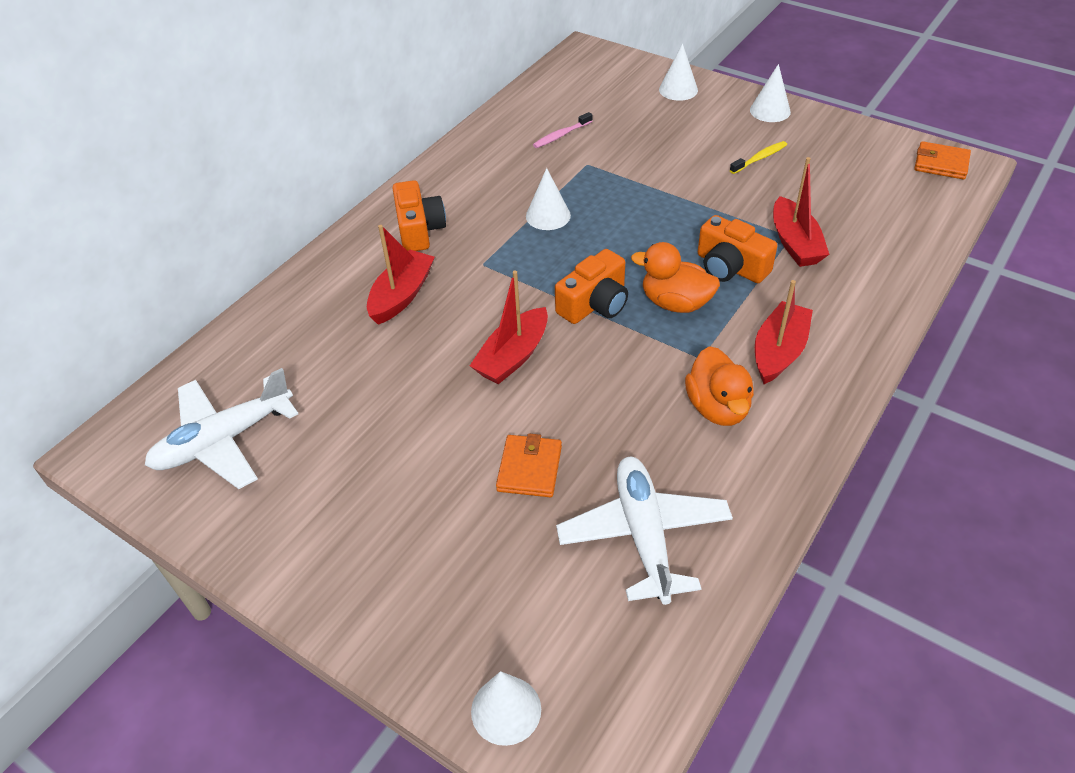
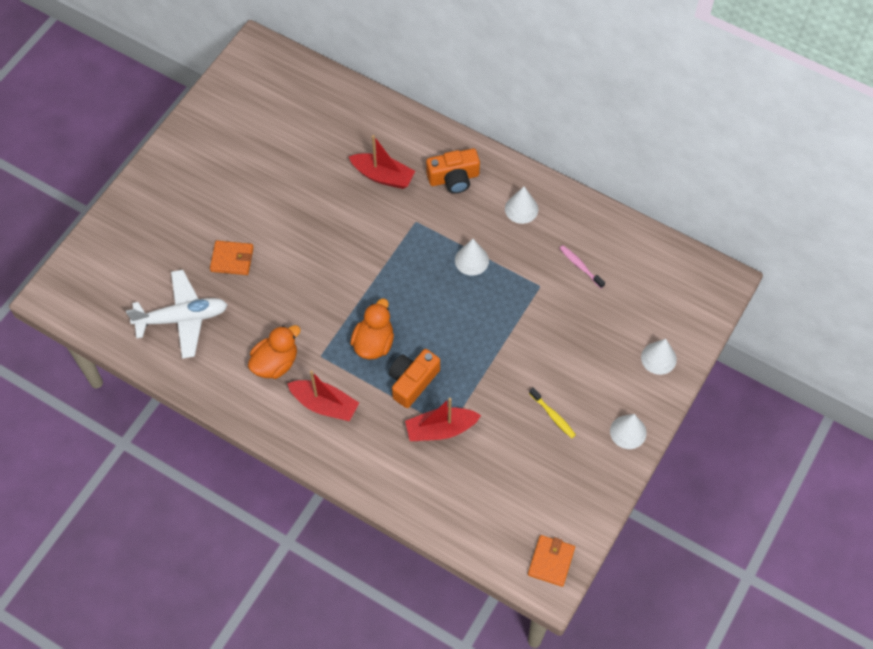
camera: 85 degrees right, 15 degrees up
white plane [145,368,298,489] -> none
red boat [470,271,548,384] -> none
white cone [471,671,541,746] -> white cone moved to [505,186,538,224]
orange camera [555,249,628,324] -> none
orange duck [685,346,754,426] -> orange duck turned 150 degrees clockwise [248,325,301,379]

